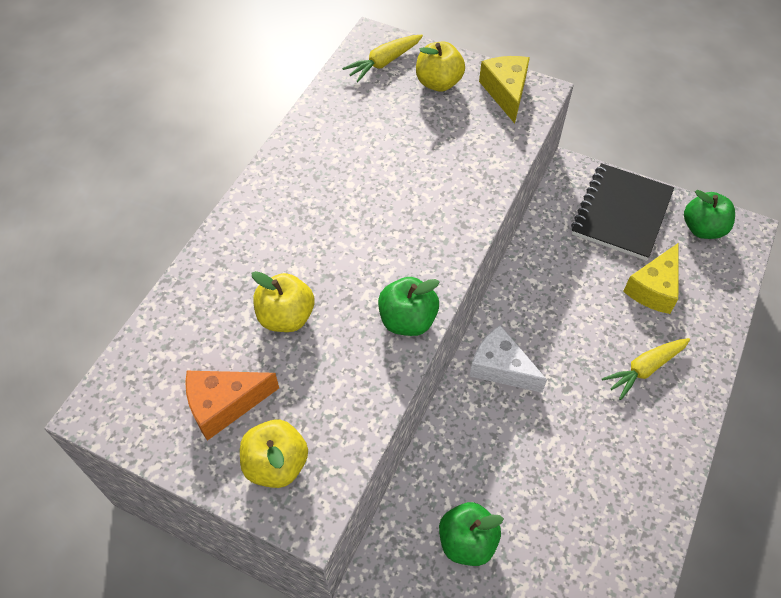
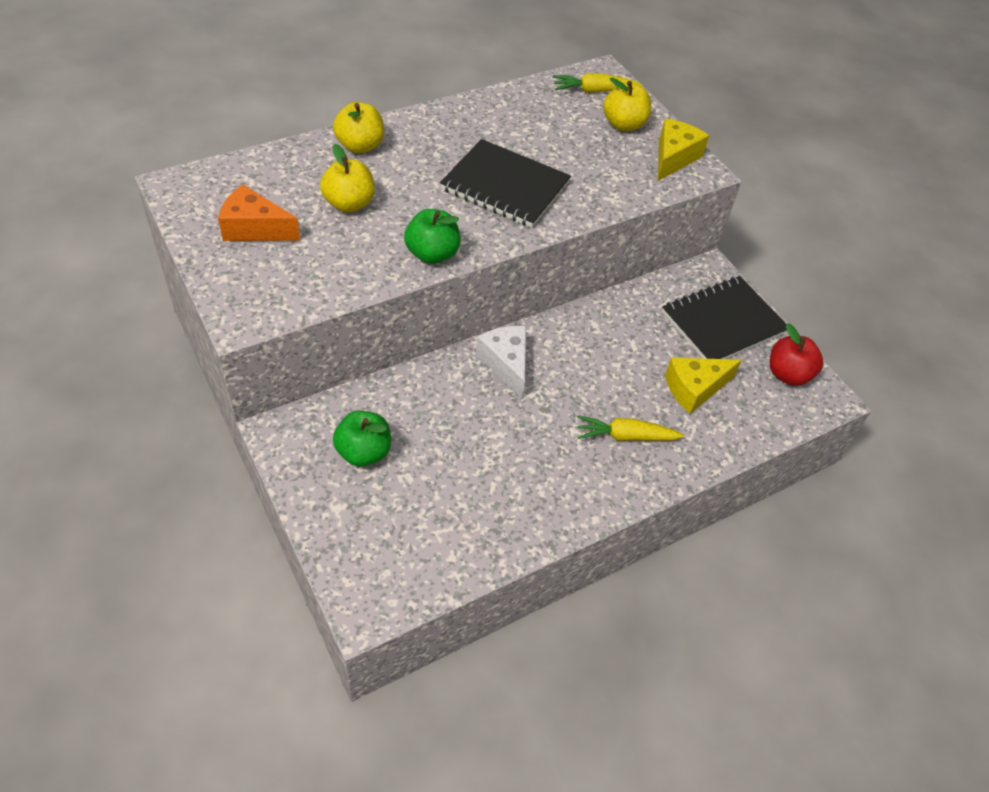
camera: 30 degrees right, 5 degrees down
yellow apple [240,420,308,488] -> yellow apple moved to [333,102,384,153]
green apple [684,190,735,239] -> red apple [770,323,823,386]
none -> black notebook [440,139,571,227]

